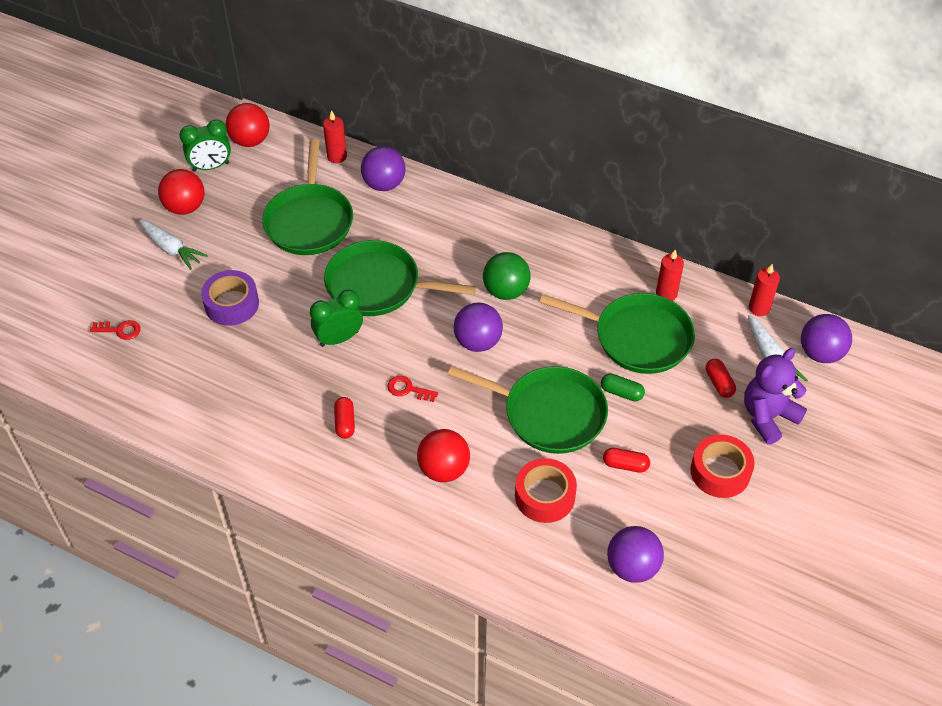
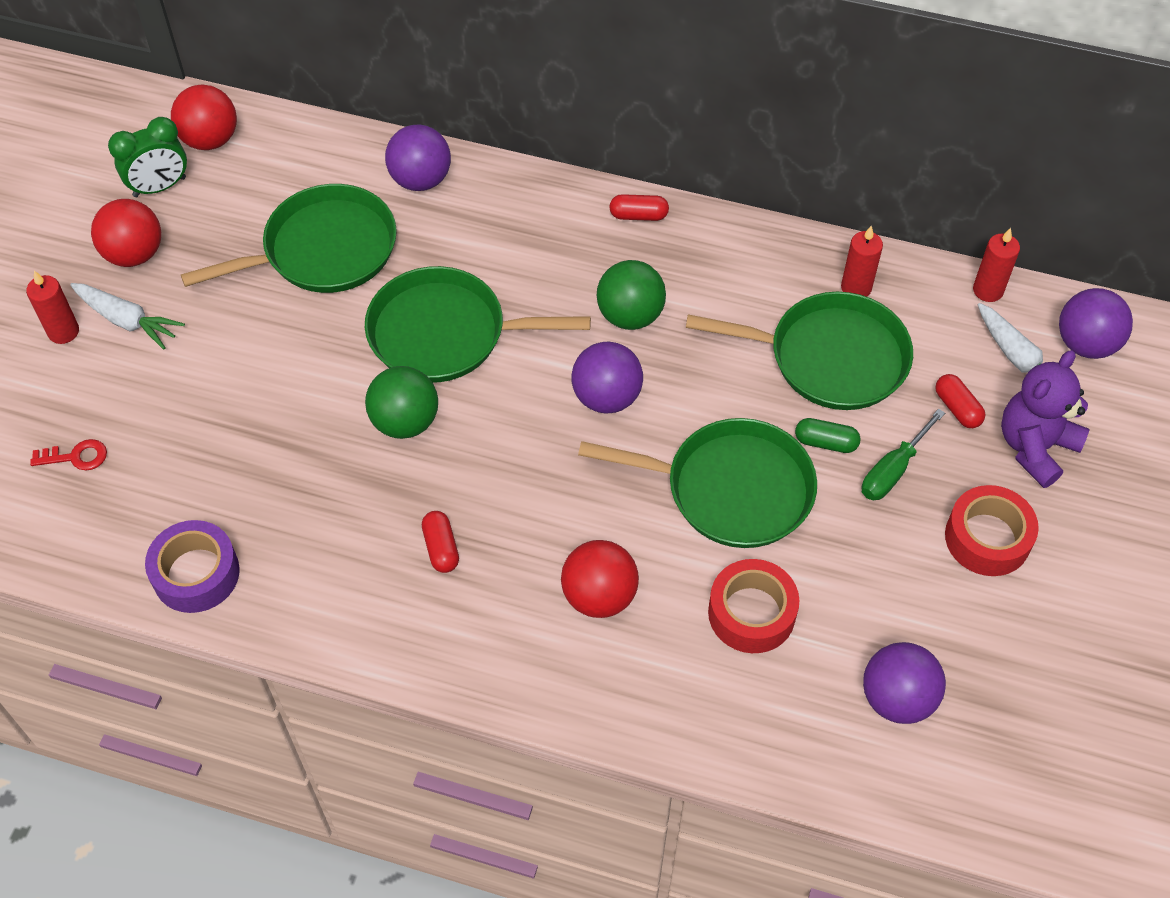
camera: 10 degrees left, 5 degrees up
purple tape [201,270,259,326] -> purple tape moved to [145,520,240,613]
green pan [262,139,353,255] -> green pan turned 105 degrees counterclockwise [181,184,397,293]
green clock [310,289,363,347] -> green ball [365,366,438,439]
red candle [323,110,347,163] -> red candle moved to [26,271,79,344]
red key [387,376,438,402] -> none
red capsule [603,448,650,473] -> red capsule moved to [609,194,669,221]
none -> green screwdriver [862,409,945,500]

